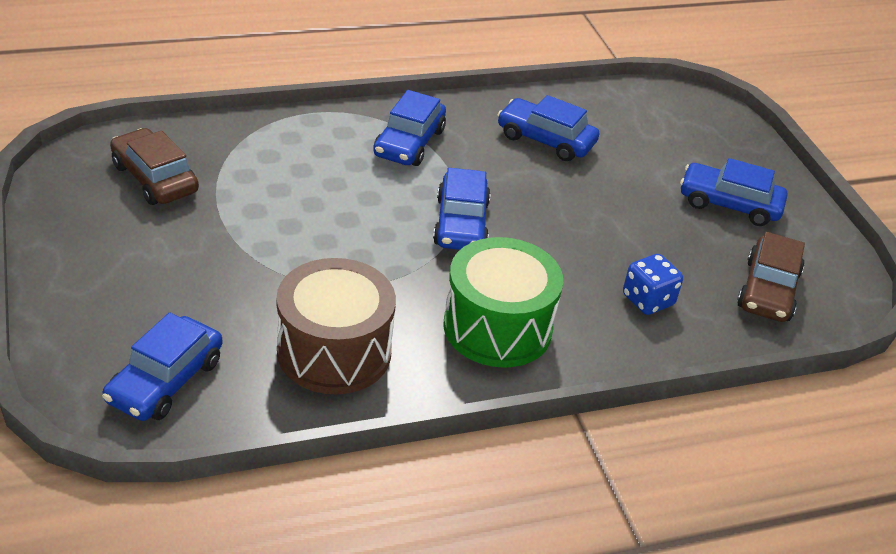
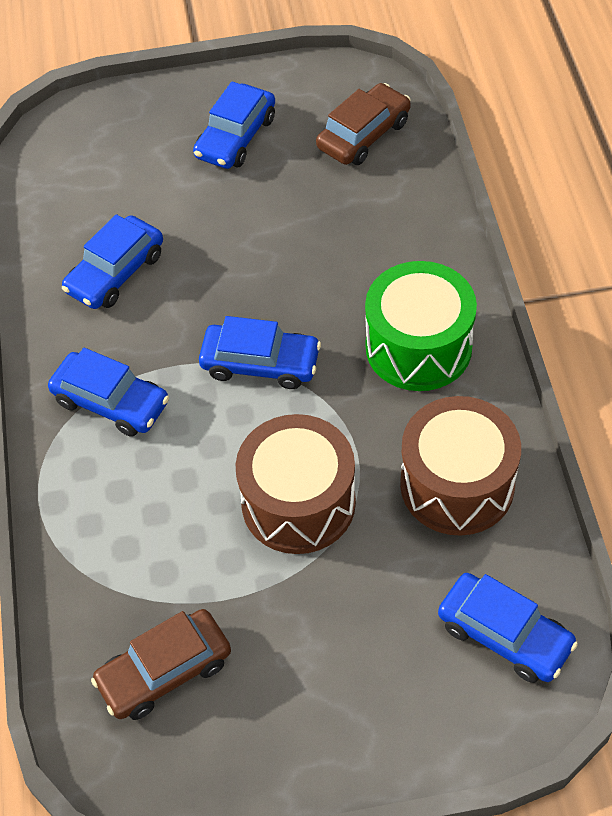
camera: 75 degrees left, 15 degrees up
blue dice [623,254,683,315] -> none
brown car [737,232,805,322] -> brown car turned 75 degrees counterclockwise [316,83,411,165]
none -> brown drum [236,414,356,554]

